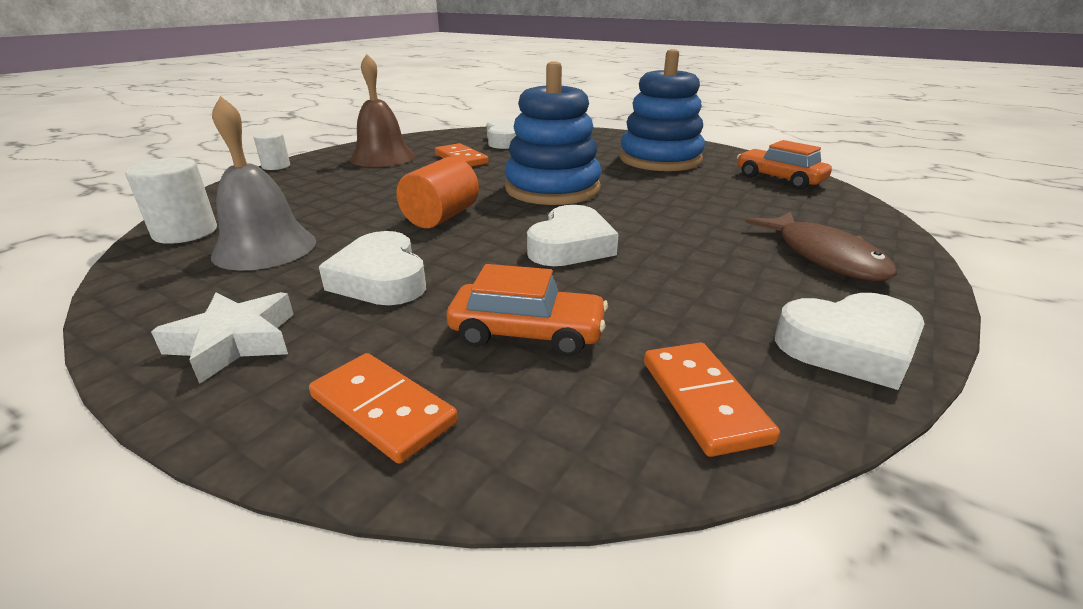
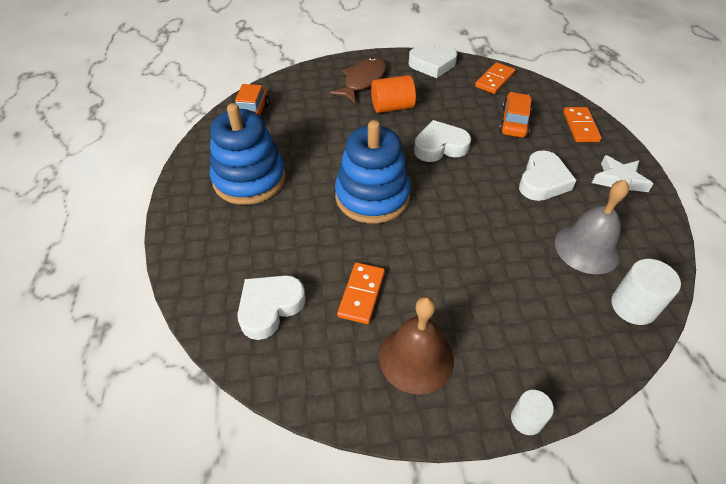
camera: 130 degrees left, 20 degrees up
orange cylinder [396,156,479,228] -> orange cylinder moved to [371,75,416,113]
orange car [447,264,608,357] -> orange car turned 45 degrees clockwise [499,92,532,138]
white heart [775,293,925,390] -> white heart turned 135 degrees clockwise [409,45,457,78]

